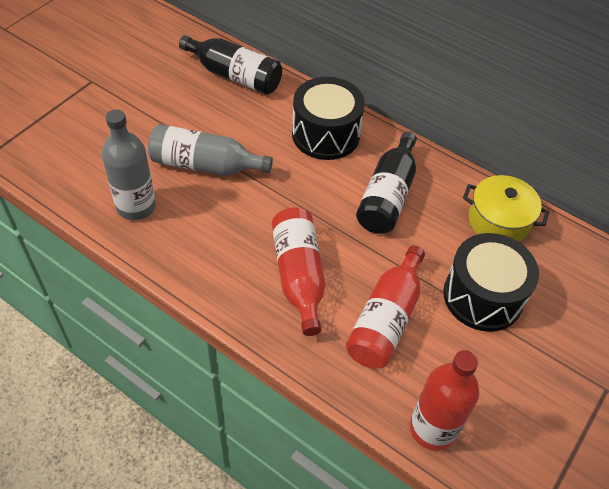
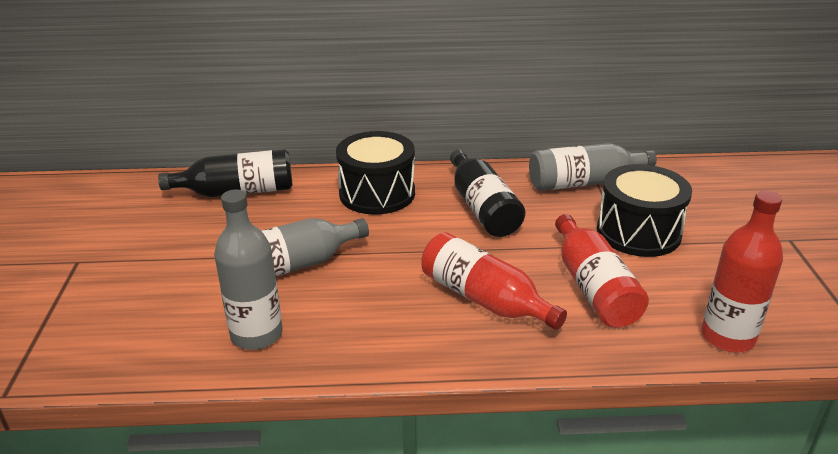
camera: 35 degrees left, 20 degrees down
yellow pot [463,175,549,242] -> grey bottle [529,143,657,191]

